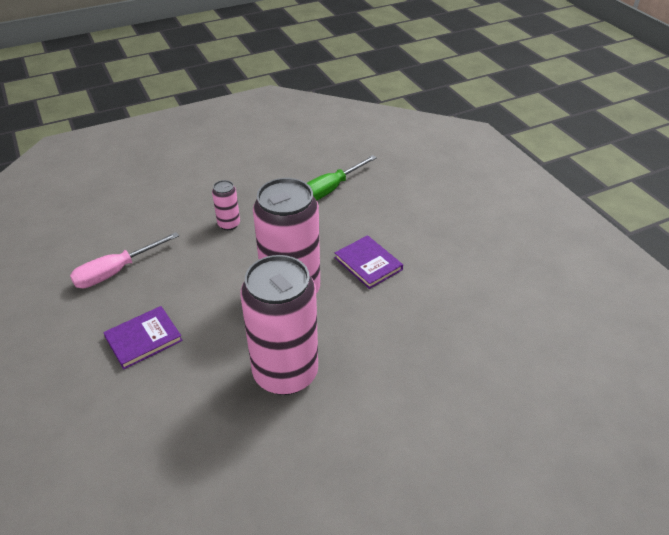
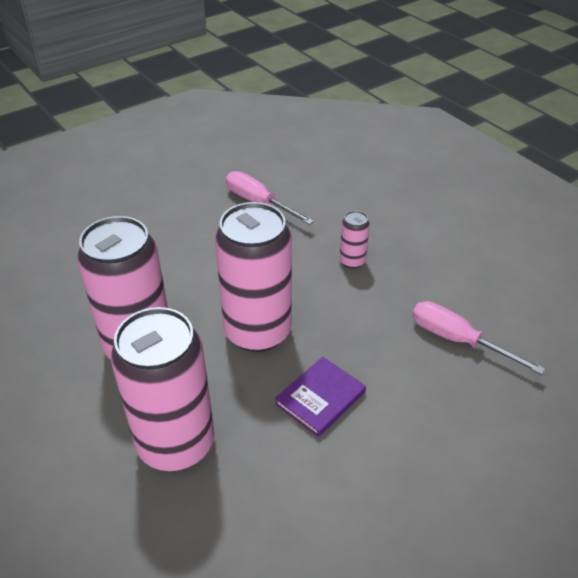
camera: 80 degrees right, 0 degrees up
purple book [103,306,183,369] -> none
green screwdriver [307,155,377,200] -> pink screwdriver [412,301,545,375]
none -> pink can [111,307,214,471]

